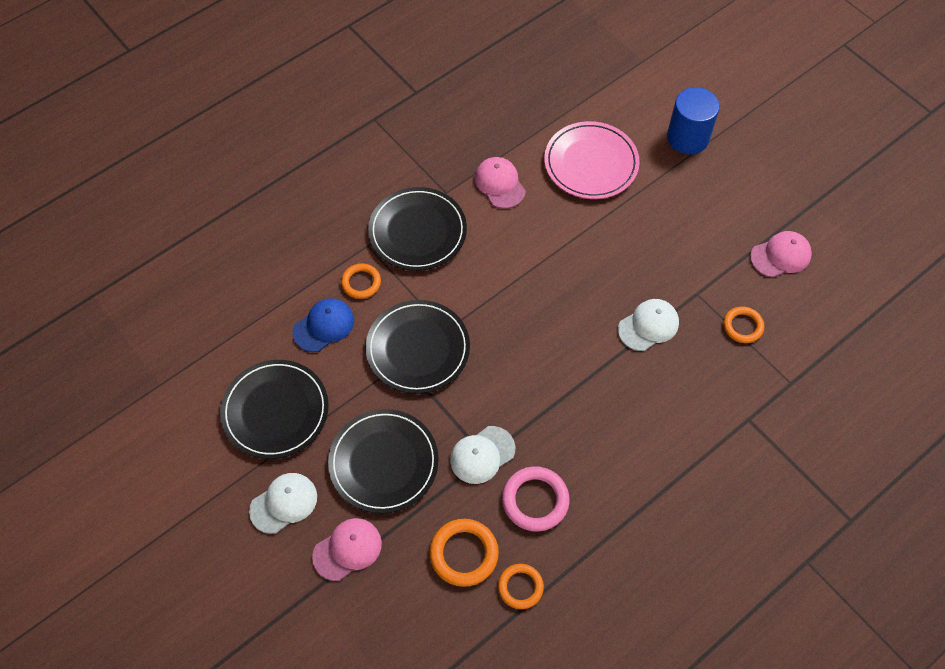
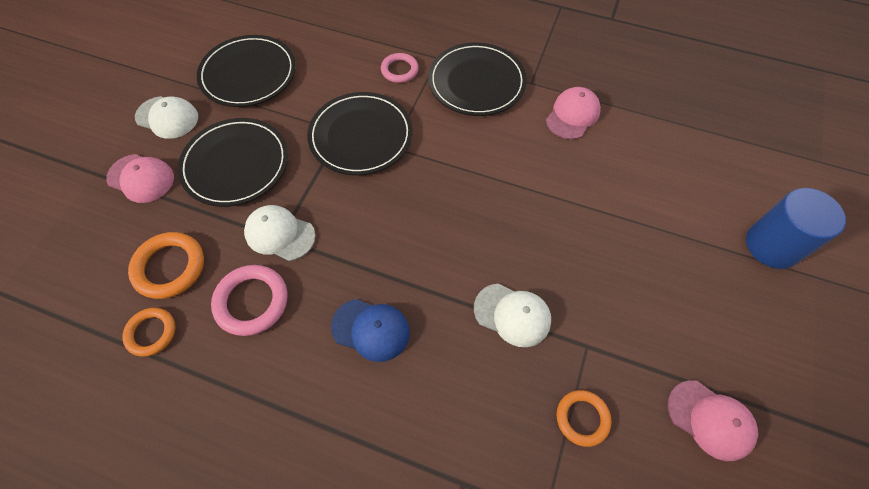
camera: 60 degrees right, 0 degrees up
blue cap [293,298,354,352] -> blue cap moved to [331,299,410,362]
orange ring [341,263,381,299] -> pink ring [381,53,419,83]
pink plate [544,121,640,199] -> none

